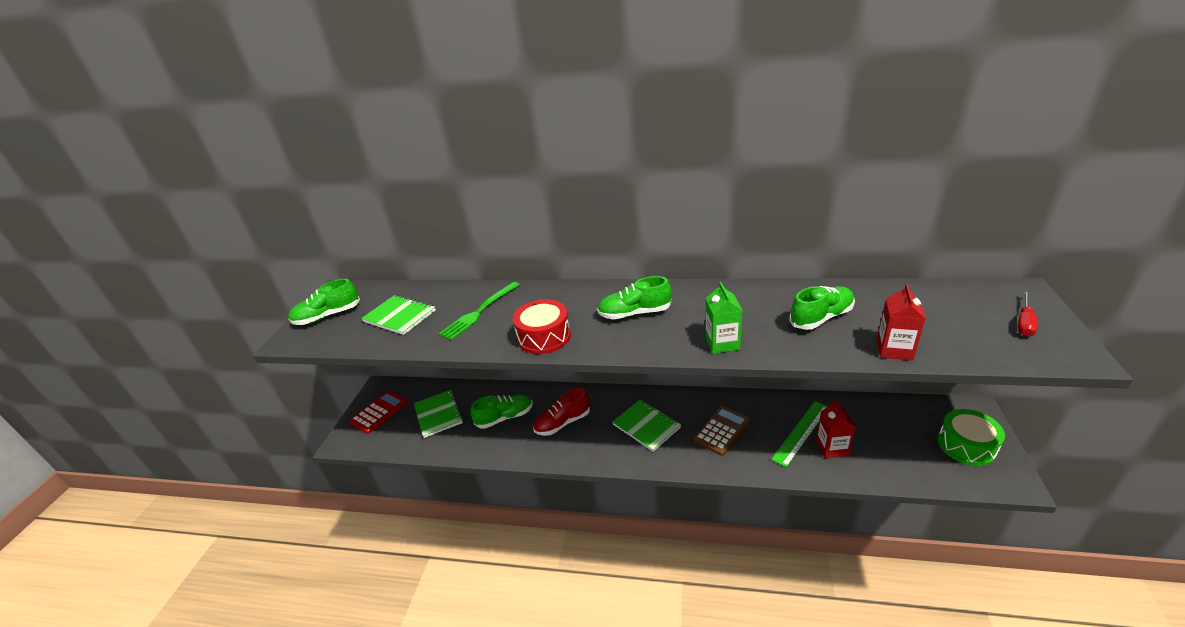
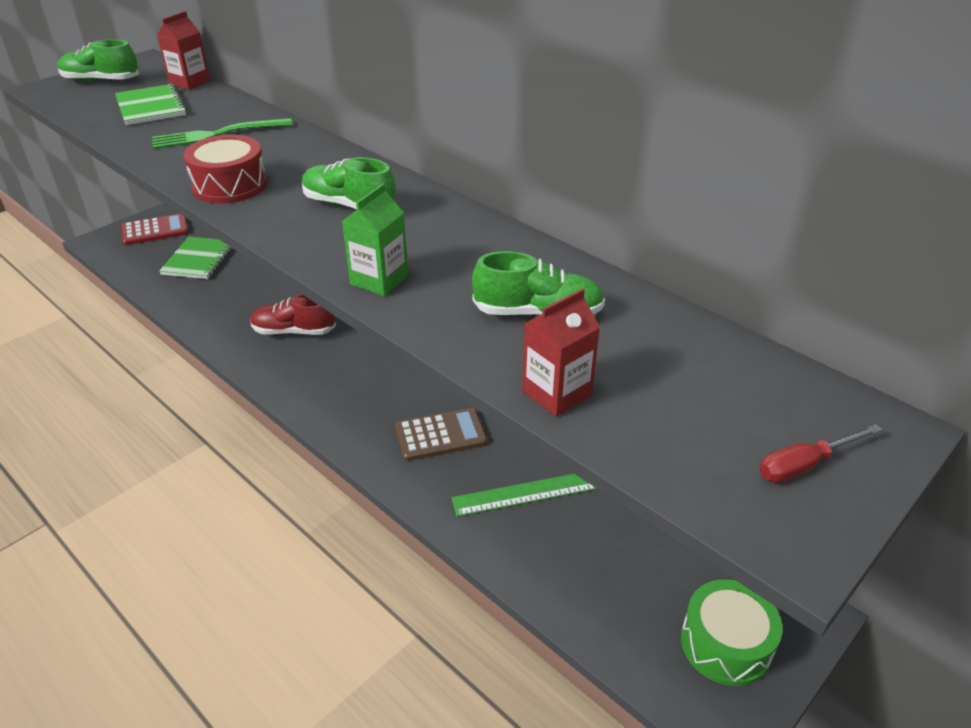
camera: 30 degrees right, 5 degrees up
green shoe [471,394,533,429] -> none
green notebook [612,400,681,452] -> none
red carton [816,399,856,458] -> red carton moved to [157,11,210,90]

